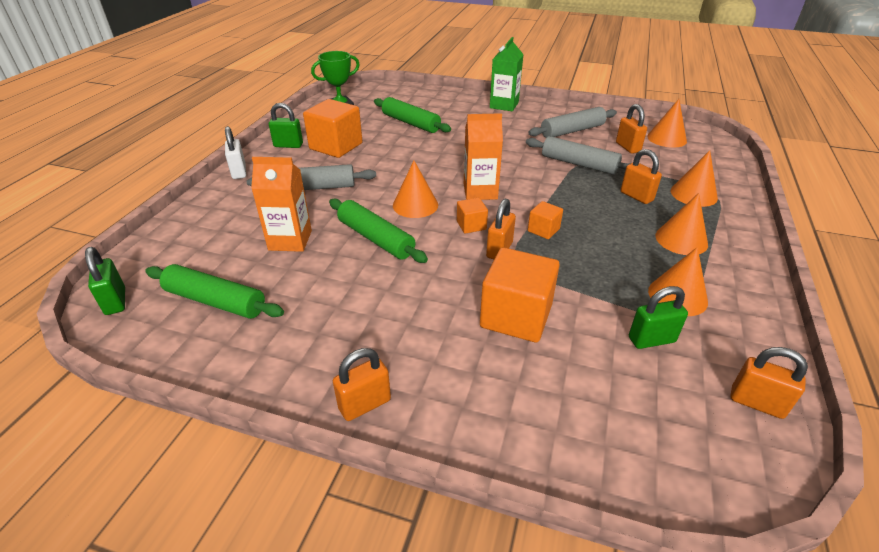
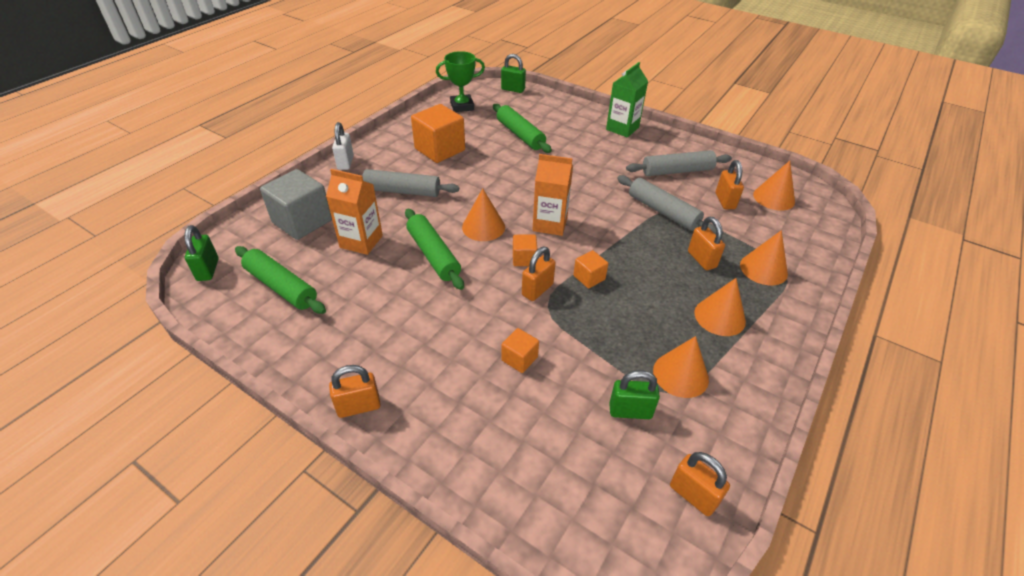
camera: 15 degrees right, 5 degrees up
green padlock [269,103,303,148] -> green padlock moved to [501,54,526,93]
orange cube [480,247,560,343] -> orange cube [501,328,539,373], size x0.50
none -> grey cube [260,169,332,240]

